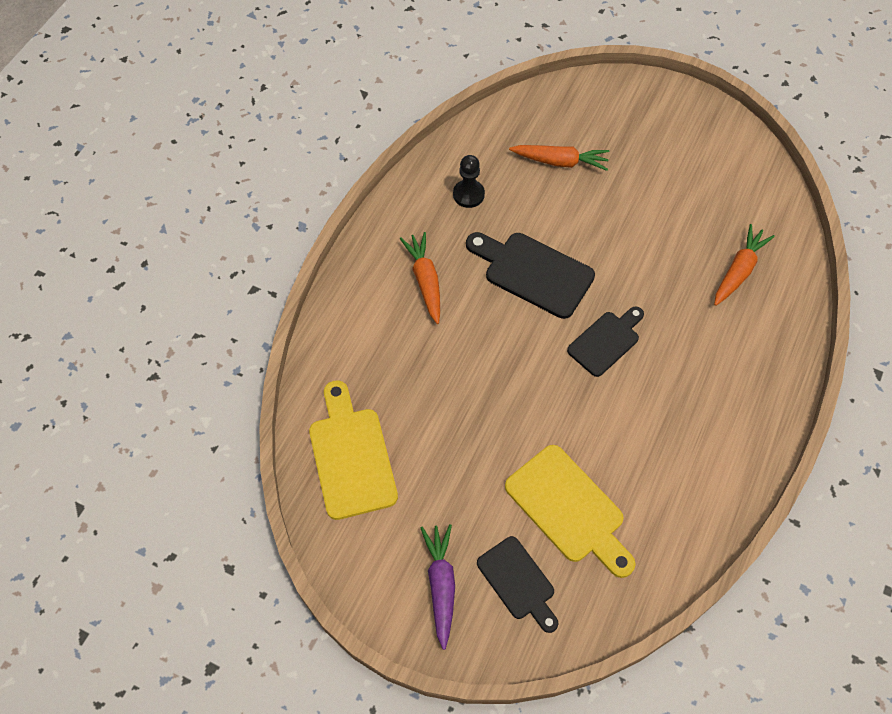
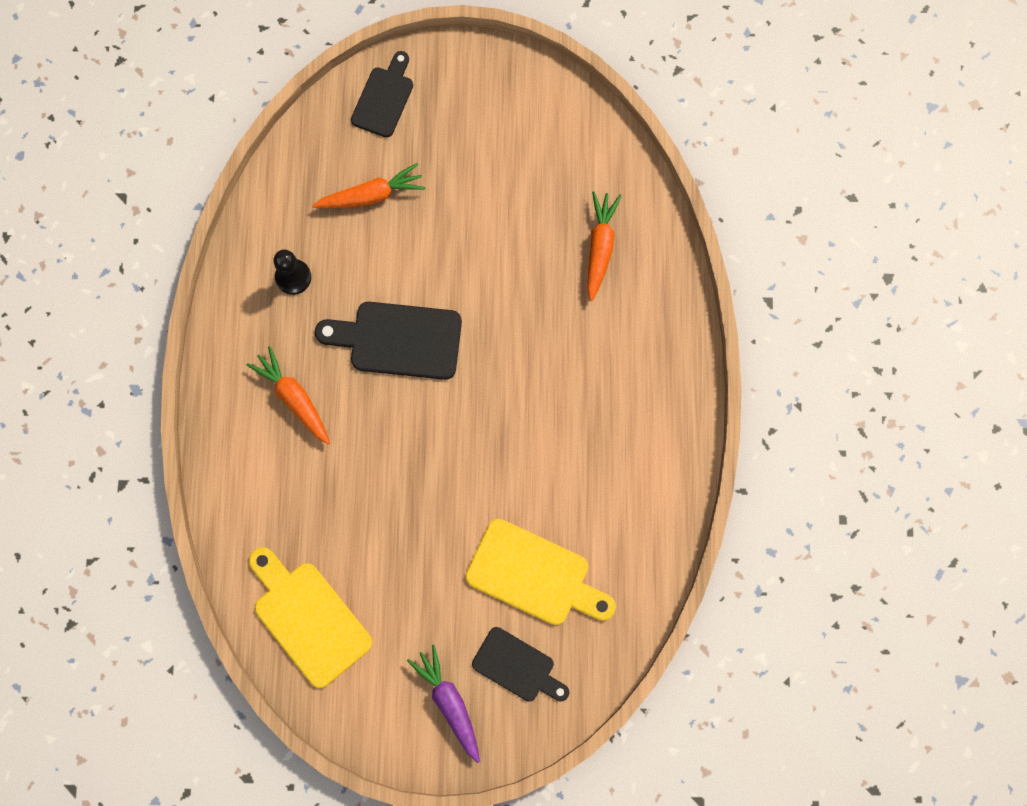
camera: 25 degrees left, 15 degrees up
black cutting board [567,306,644,377] -> black cutting board moved to [351,51,413,137]

